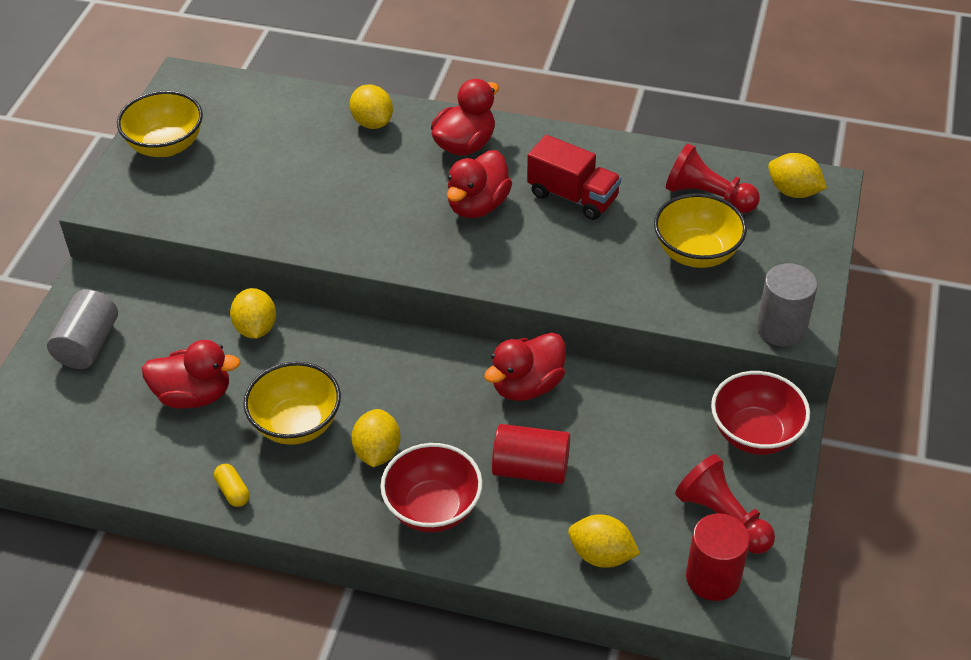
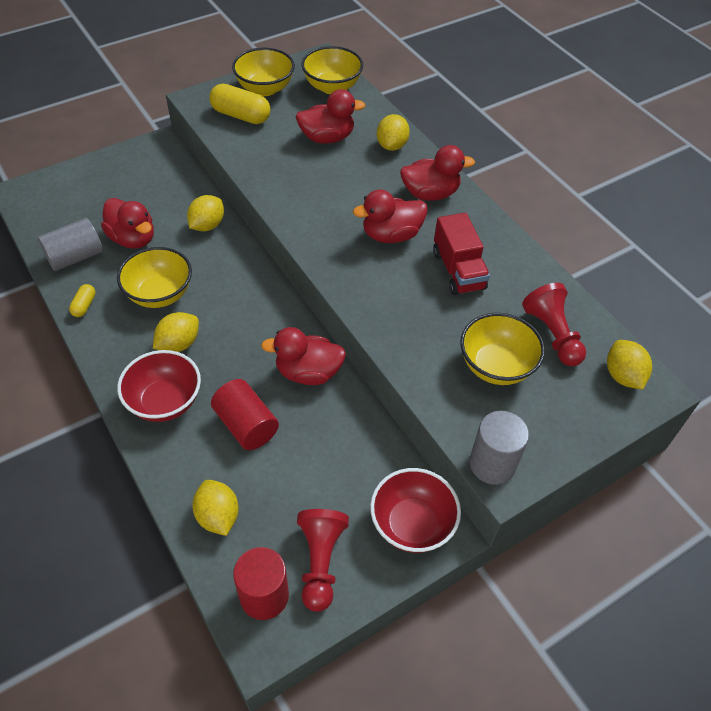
camera: 40 degrees right, 5 degrees up
grey cylinder [47,289,118,369] -> grey cylinder moved to [38,218,103,271]
none -> yellow capsule [209,84,270,124]
none -> red duck [296,89,366,143]
none -> yellow bowl [301,46,363,94]

